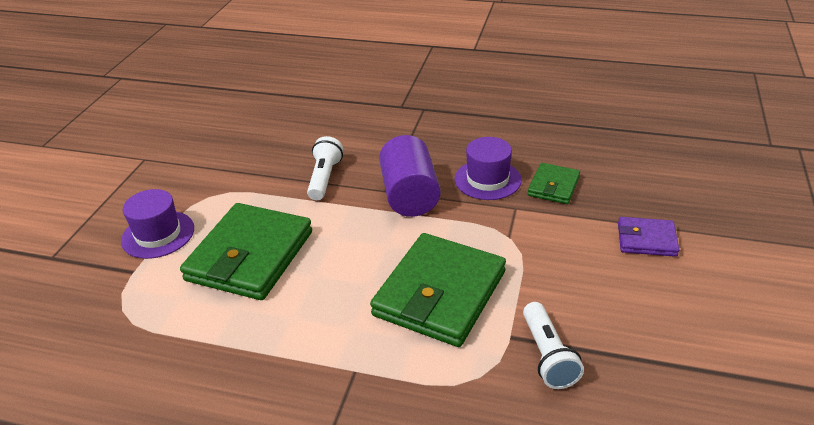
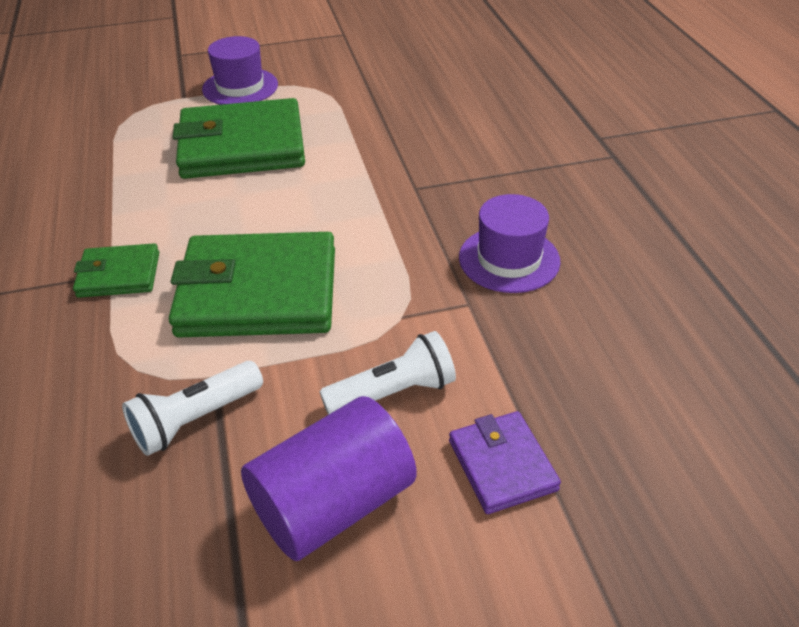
camera: 60 degrees right, 5 degrees up
white flashlight [307,136,343,200] -> white flashlight moved to [320,331,456,415]
purple cylinder [379,135,441,217] -> purple cylinder moved to [241,396,416,561]
green wallet [528,163,580,204] -> green wallet moved to [73,243,159,298]

